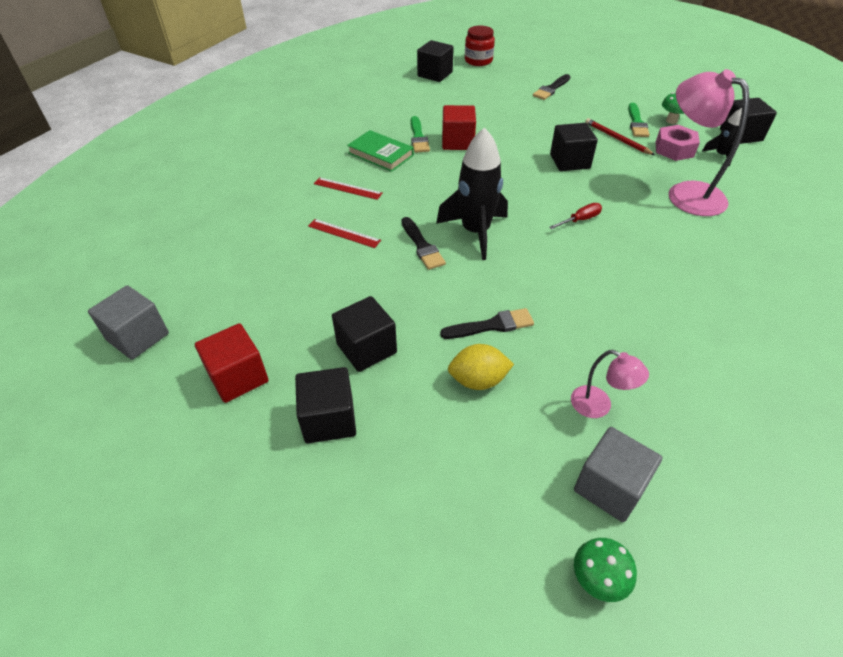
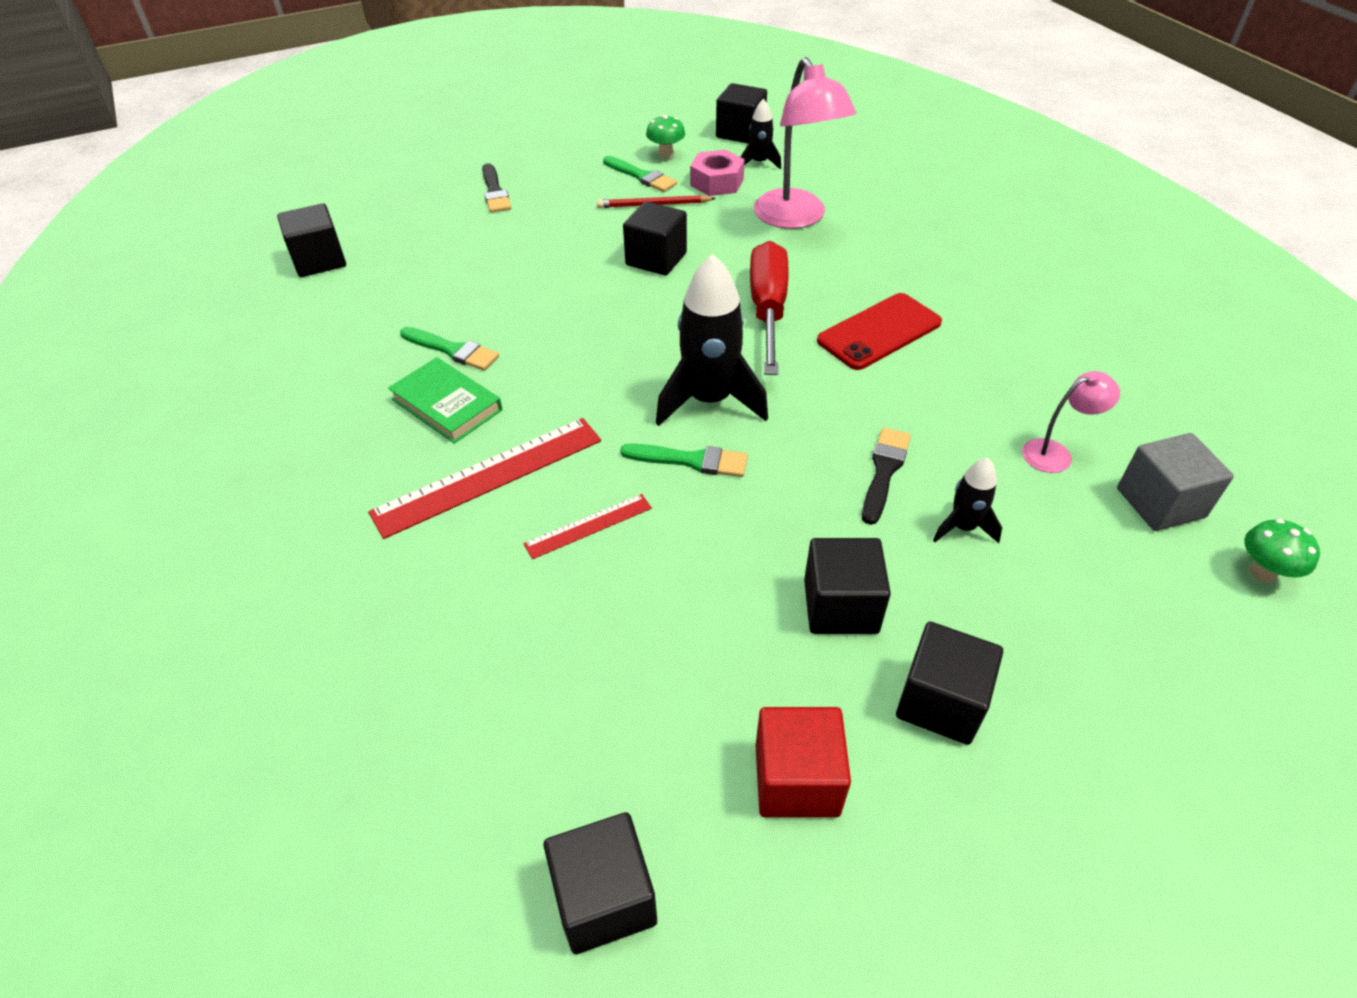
camera: 55 degrees left, 0 degrees up
grey cube [88,285,169,360] -> black cube [544,812,657,954]
red ruler [314,177,383,200] -> red ruler [368,418,601,539], size x1.89
green book [347,130,414,172] -> green book turned 60 degrees clockwise [388,357,502,444]
black brush [402,217,446,270] -> green brush [620,443,748,477]
red cube [442,105,476,150] -> none
yellow lemon [448,344,514,390] -> black rocket [933,458,1002,543]
red jar [465,26,495,66] -> none
red screwdriver [549,203,602,229] -> red screwdriver [750,241,789,375], size x2.23
pink lamp [669,69,749,216] -> pink lamp turned 105 degrees counterclockwise [754,57,856,229]
none -> red phone [817,293,942,370]

